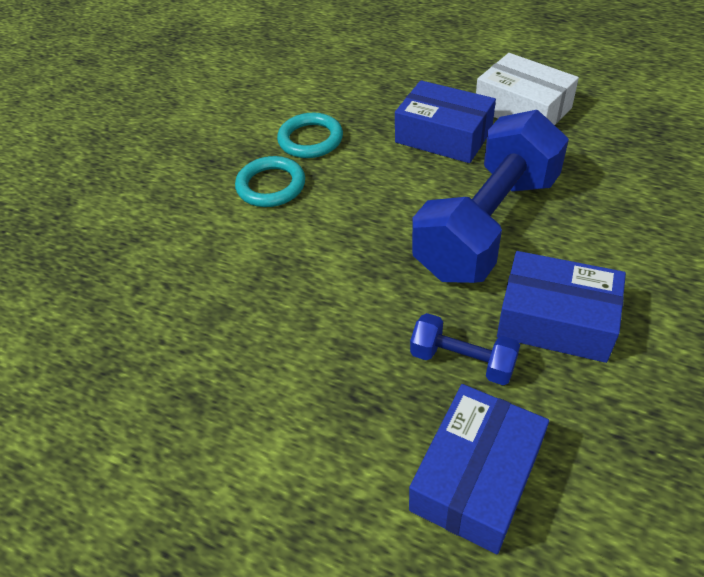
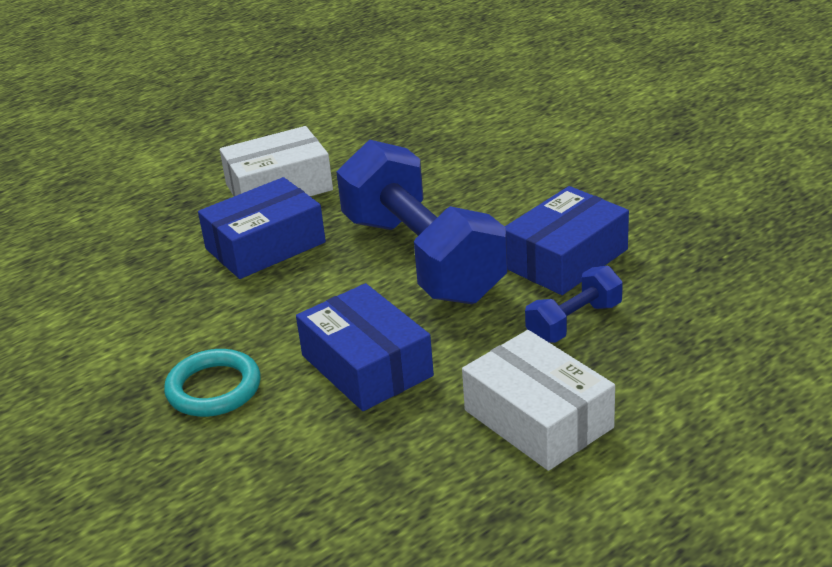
camera: 65 degrees left, 15 degrees down
turquoise ring [277,113,343,158] -> none
blue box [409,384,549,554] -> blue box moved to [296,283,434,411]
none -> white box [462,330,615,471]

